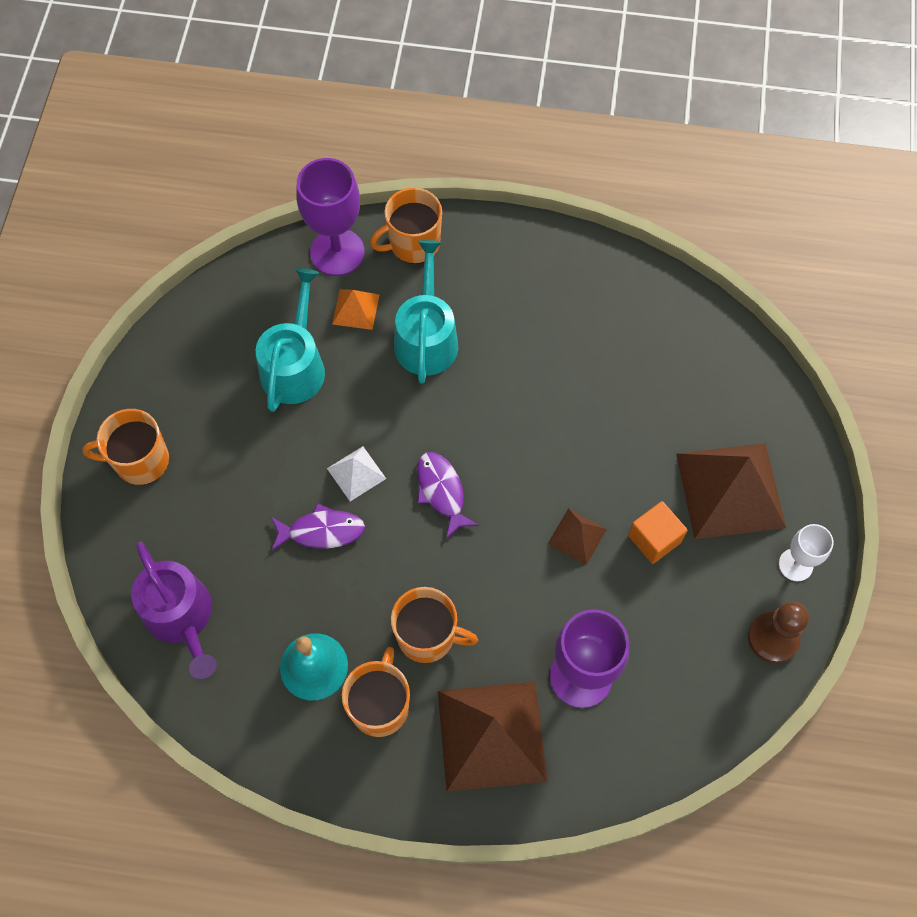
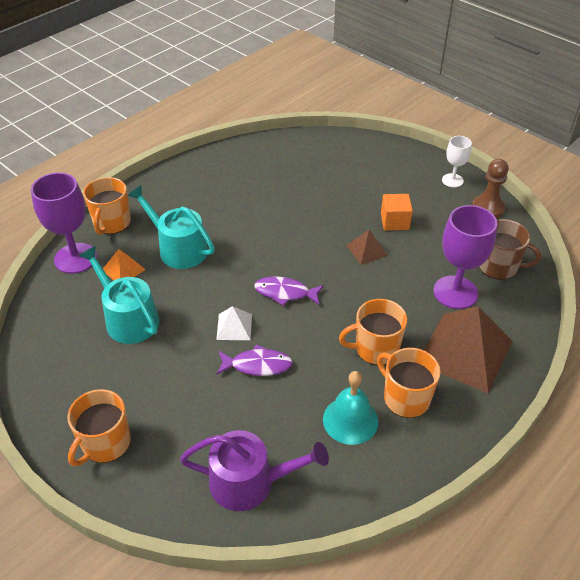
camera: 55 degrees left, 20 degrees down
purple fish [271,503,365,551] -> purple fish turned 60 degrees clockwise [216,344,293,376]
orange mug [391,587,478,663] -> orange mug turned 150 degrees counterclockwise [339,299,407,365]
brown pyramid [676,443,786,539] -> none
none -> brown mug [479,219,541,280]

